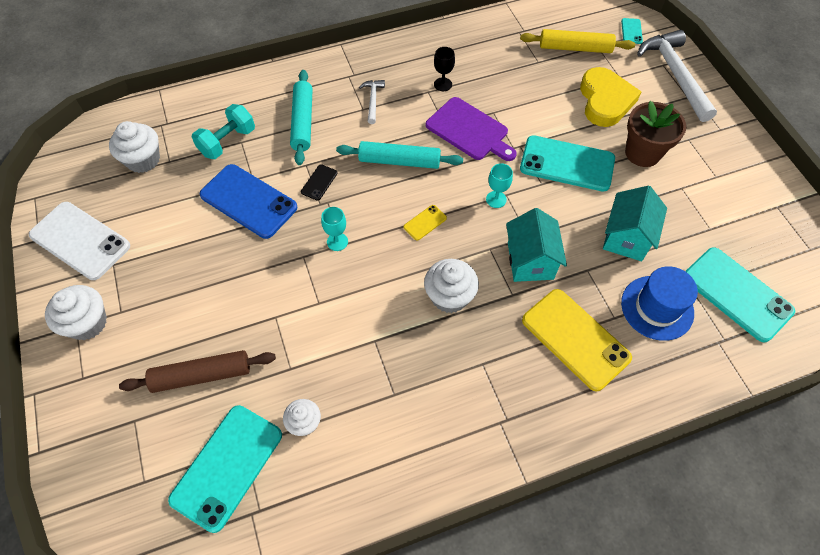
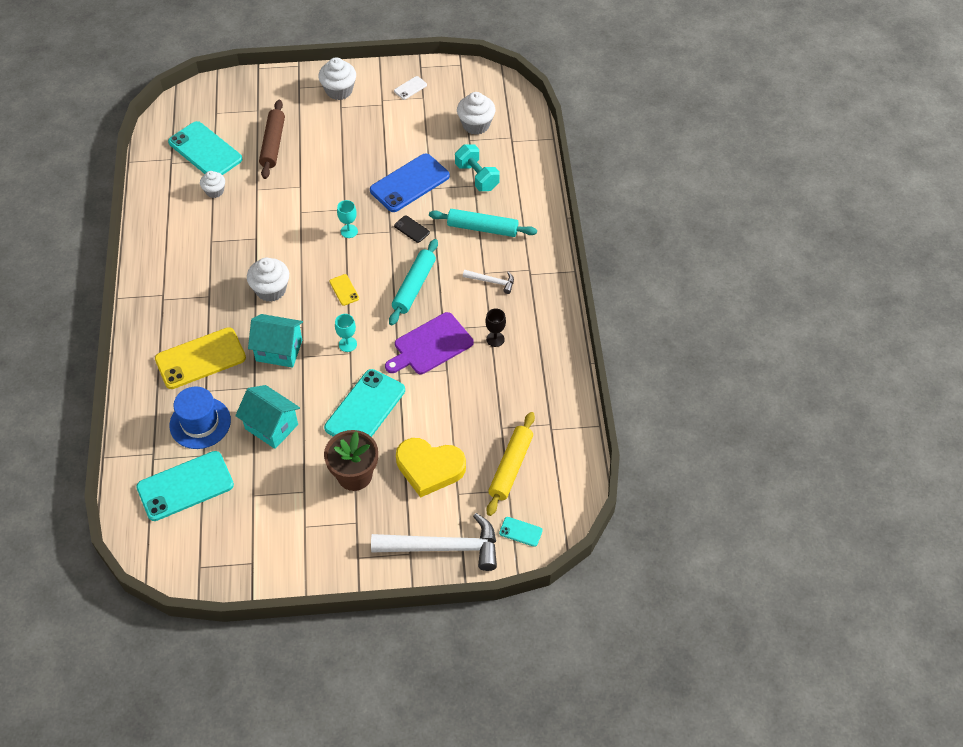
camera: 105 degrees right, 5 degrees down
white phone [29,202,130,280] -> white phone [394,76,427,100], size x0.44

